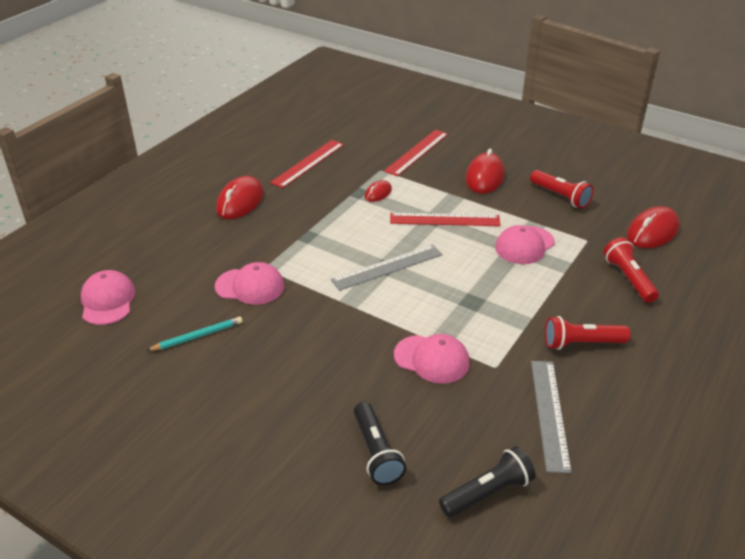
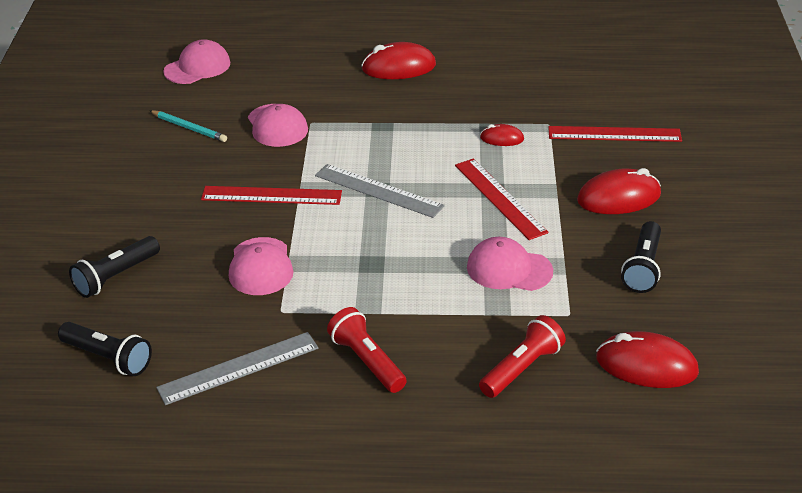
camera: 60 degrees right, 0 degrees up
red ruler [270,140,344,188] -> red ruler moved to [201,186,342,205]
red flashlight [530,170,594,208] -> black flashlight [621,221,661,293]

